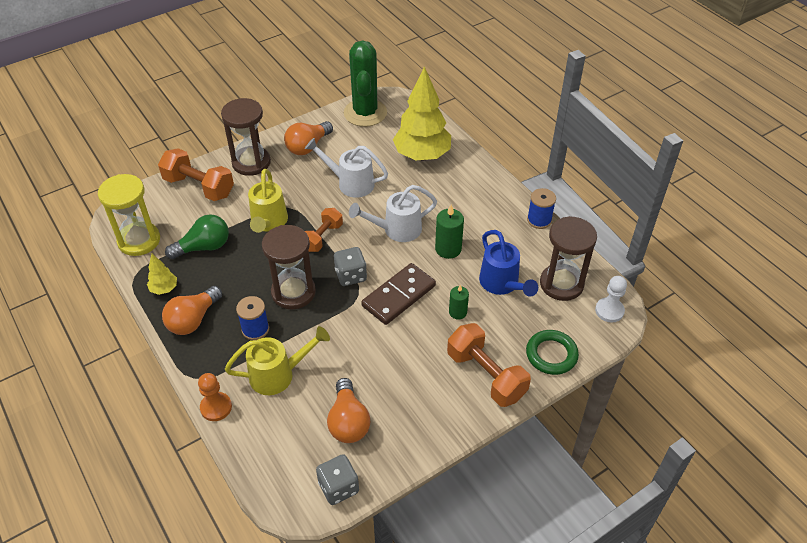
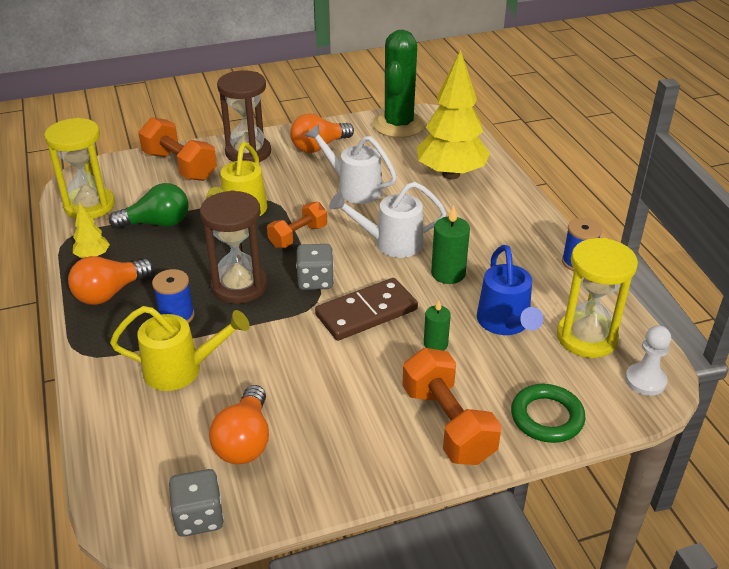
camera: 15 degrees right, 10 degrees down
orange pawn [198,373,232,421] -> none
brown hourglass [540,216,597,301] -> yellow hourglass [557,238,638,358]

